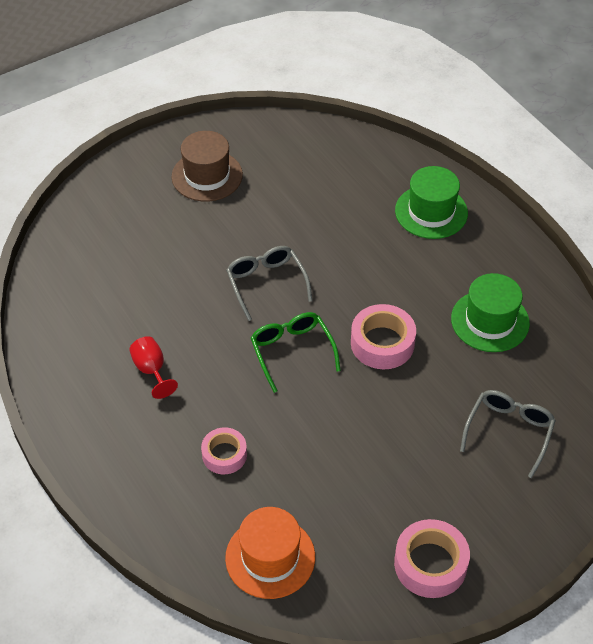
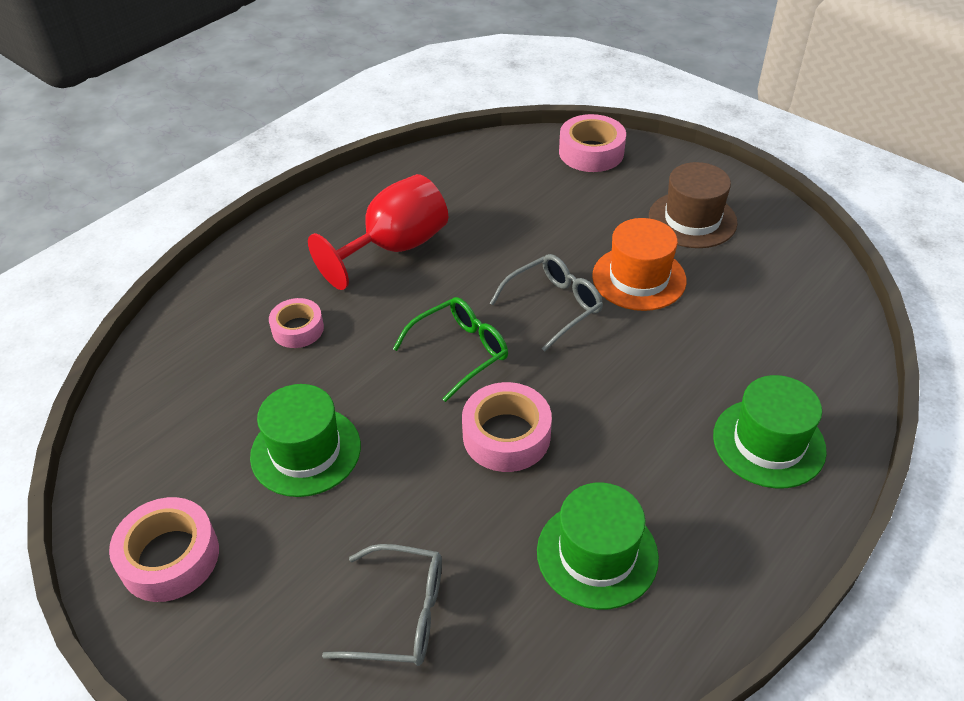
camera: 75 degrees right, 5 degrees down
red goblet [129,336,178,399] -> red goblet [308,174,448,290], size x1.95
orange hat [225,507,315,599] -> orange hat moved to [592,218,687,311]
none -> green hat [250,384,361,497]
none -> pink tape [559,114,626,172]

